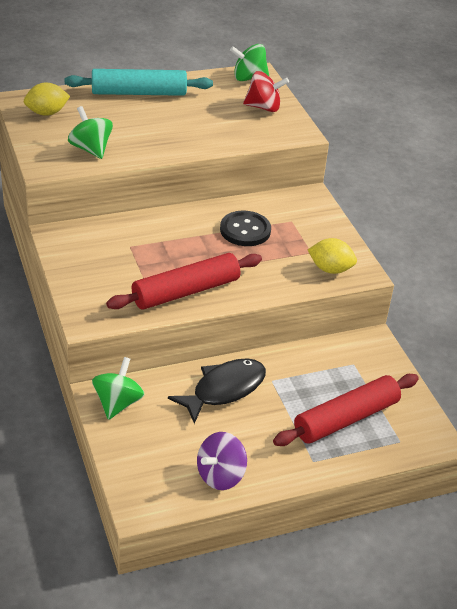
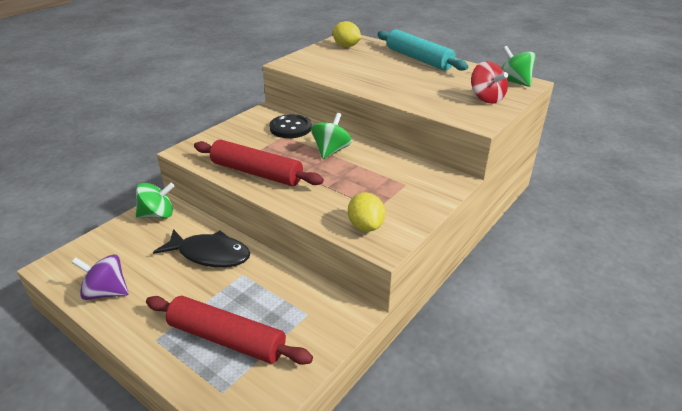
camera: 60 degrees right, 5 degrees down
green spinning top [68,106,113,159] -> green spinning top moved to [311,113,352,159]
black button [220,211,271,246] -> black button moved to [269,114,312,138]

